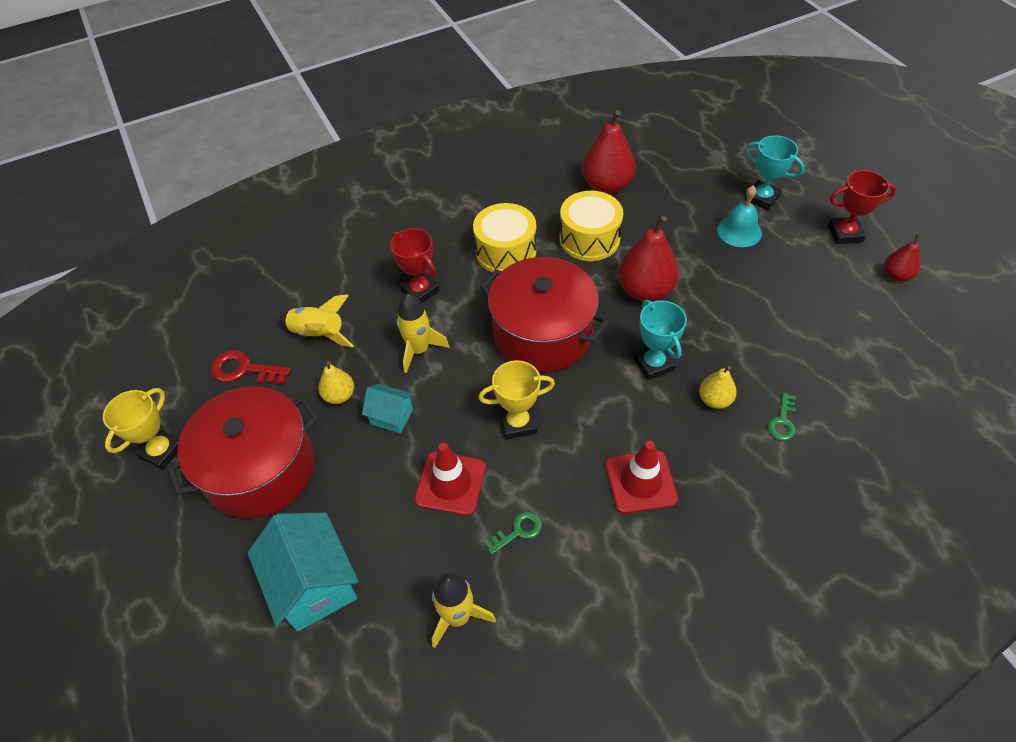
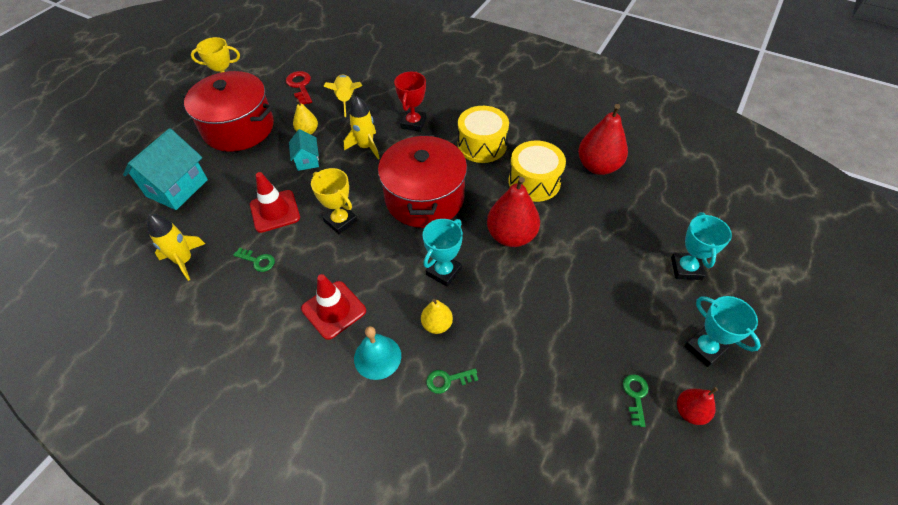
camera: 55 degrees right, 0 degrees up
turquoise bell [717,186,762,247] -> turquoise bell moved to [354,326,401,380]
red trophy [828,170,896,244] -> turquoise trophy [684,296,761,367]
none -> green key [623,374,649,427]

